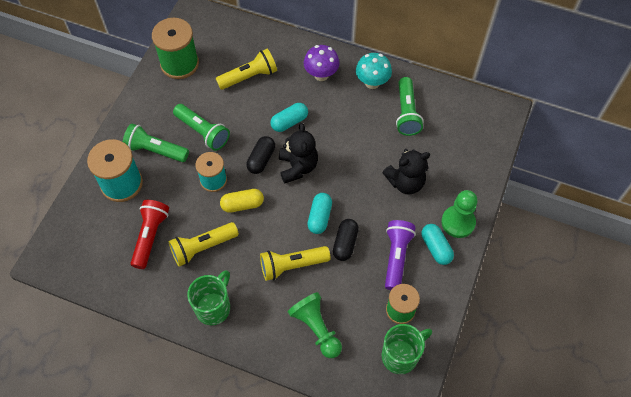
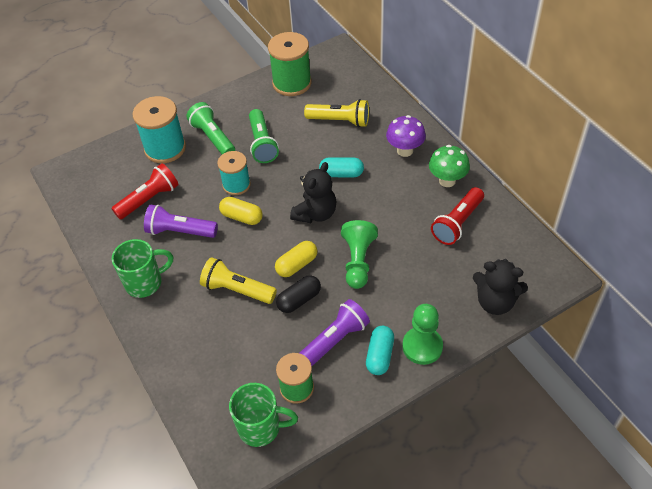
camera: 40 degrees right, 10 degrees down
yellow flashlight [169,222,239,266] -> purple flashlight [144,205,218,238]
black capsule [246,136,275,174] -> none
green pawn [288,292,342,358] -> green pawn moved to [341,220,378,289]
turquoise capsule [307,193,332,234] -> yellow capsule [275,241,318,277]
turquoise mushroom [356,53,392,89] -> green mushroom [429,145,470,187]
black teddy bear [382,149,430,195] -> black teddy bear moved to [473,259,528,315]
green flashlight [396,77,424,136] -> red flashlight [431,187,484,245]

